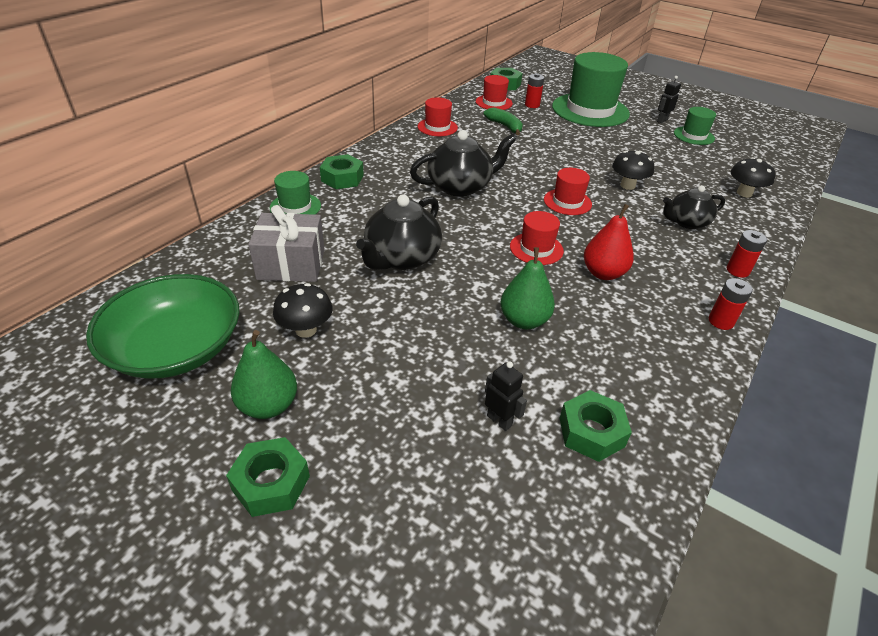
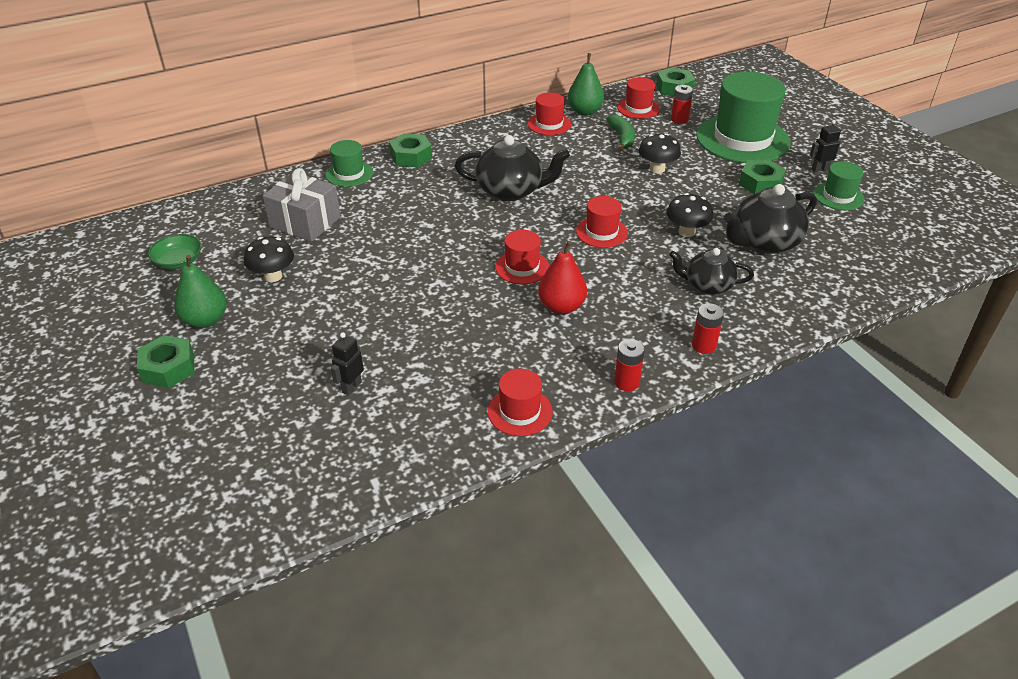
camera: 30 degrees right, 0 degrees up
green bowl [86,274,239,379] -> green bowl [148,234,202,269], size x0.47
black teapot [356,195,442,270] -> black teapot moved to [723,184,817,254]
black robot [485,361,527,431] -> black robot turned 135 degrees counterclockwise [331,332,364,396]
green pear [500,247,555,329] -> green pear moved to [568,53,604,116]
green nut [560,390,632,462] -> green nut moved to [739,160,786,194]
black mushroom [731,157,775,197] -> black mushroom moved to [639,133,681,173]
none -> red hat [488,369,553,436]

